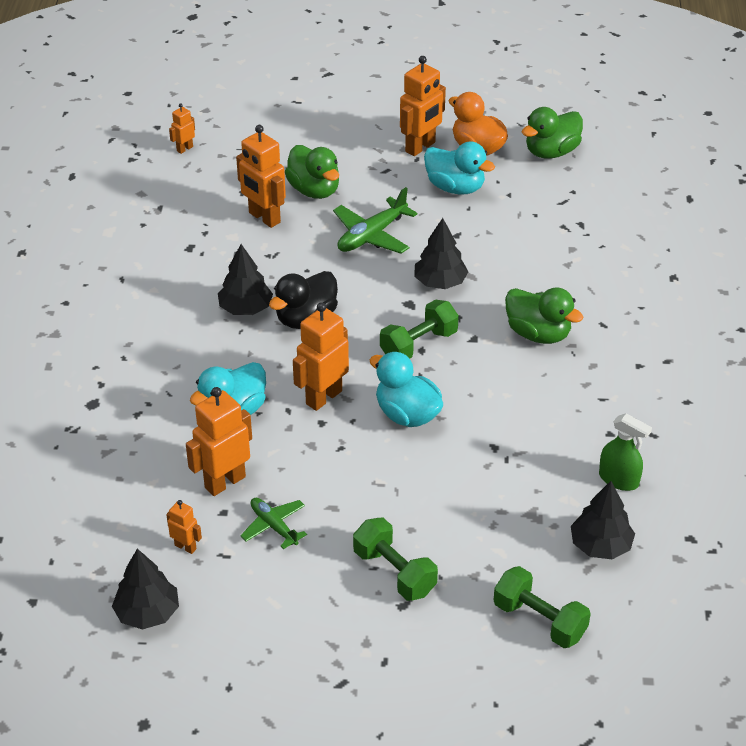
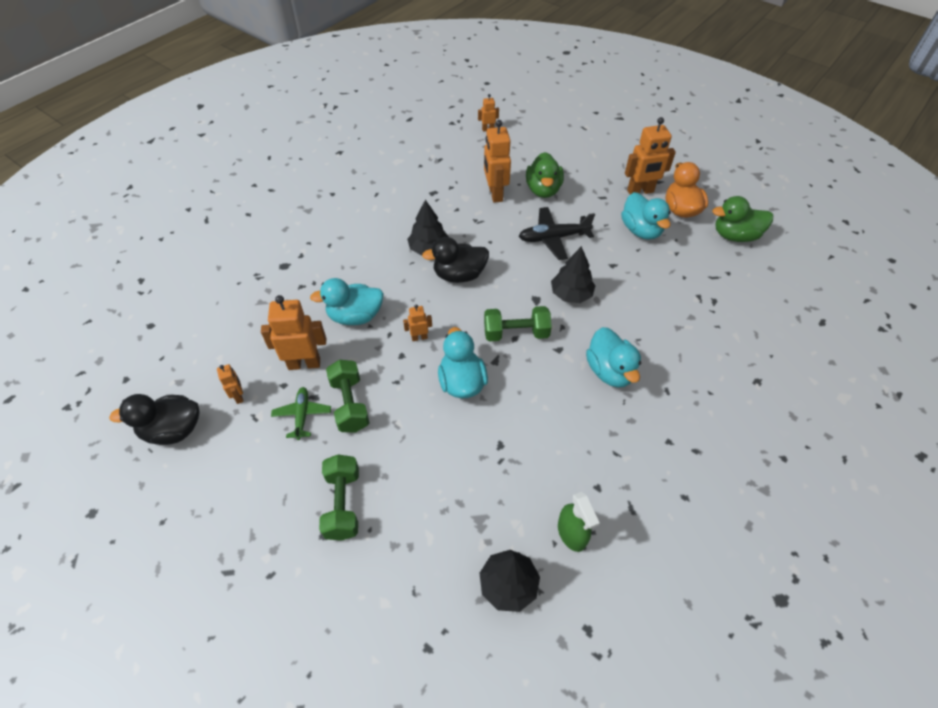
camera: 35 degrees right, 10 degrees up
black tree [112,549,179,630] -> black duck [109,394,200,445]
orange robot [293,302,349,411] -> orange robot [403,304,432,341], size x0.51
green plane [333,187,418,254] -> black plane [519,207,595,260]
green dumbbell [494,566,591,648] -> green dumbbell moved to [326,360,369,433]
green duck [505,287,583,344] -> turquoise duck [586,327,641,388]

